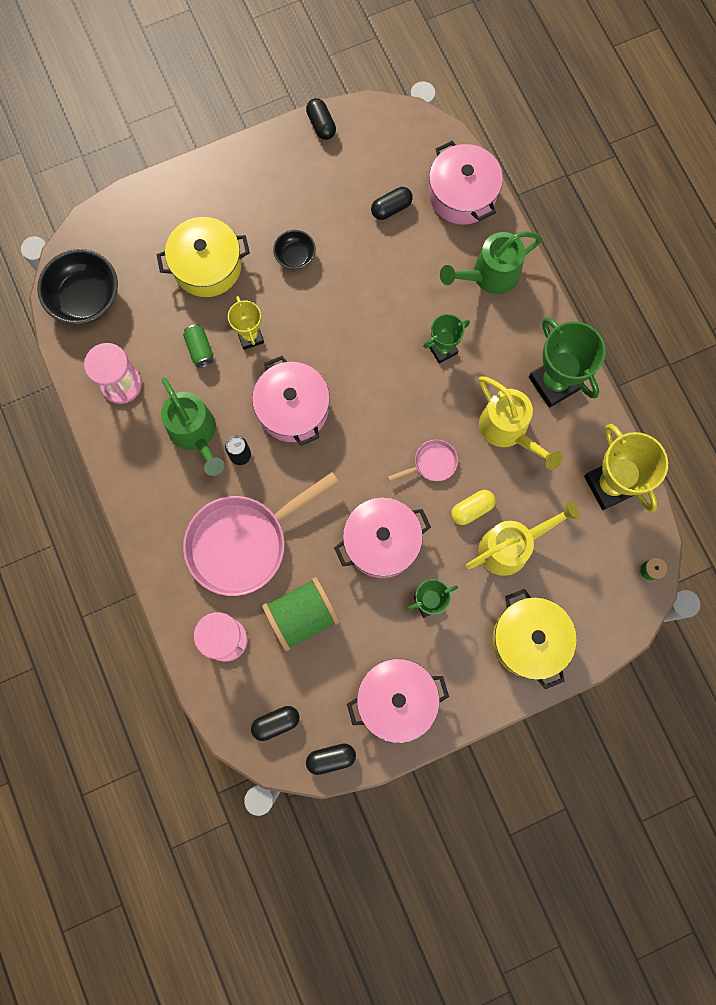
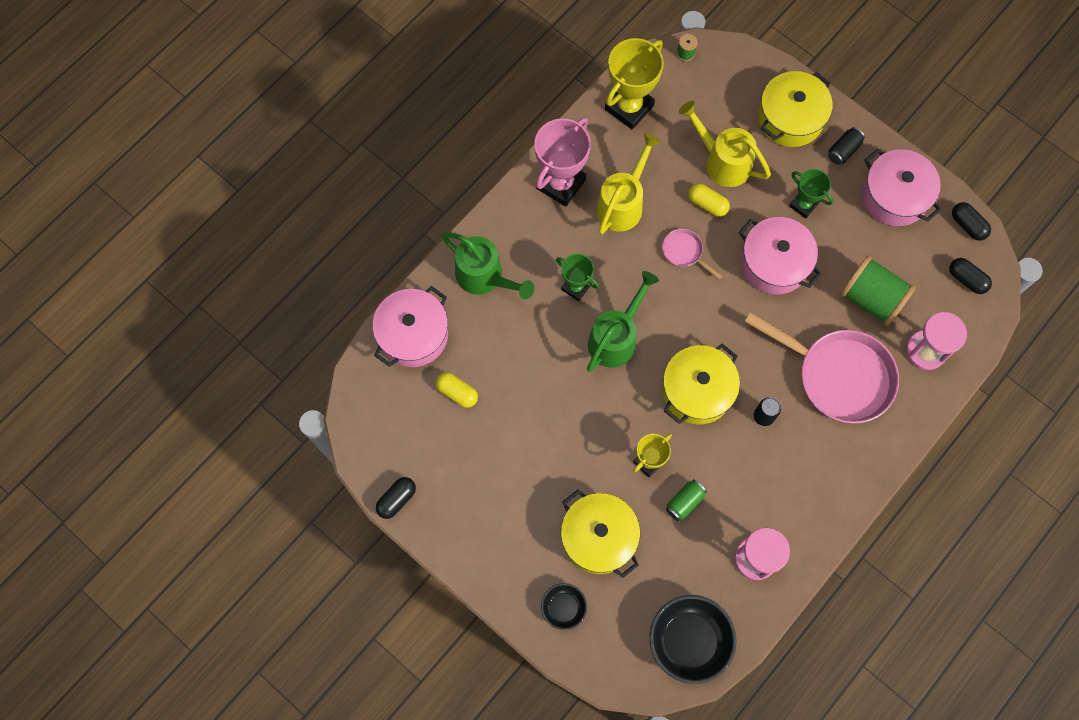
camera: 115 degrees left, 5 degrees down
green watering can [161,377,224,476] -> green watering can moved to [587,271,659,372]
pink pot [252,356,330,446] -> yellow pot [662,344,740,425]
black bowl [273,230,316,270] -> black bowl moved to [541,583,587,630]
black capsule [371,187,413,220] -> yellow capsule [436,372,478,408]
green trophy [529,317,606,408] -> pink trophy [534,117,591,207]
none -> black can [828,127,865,165]

